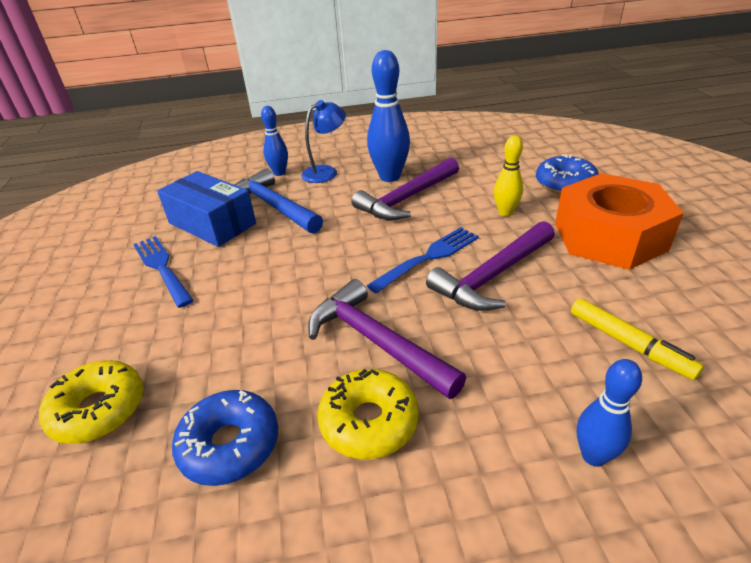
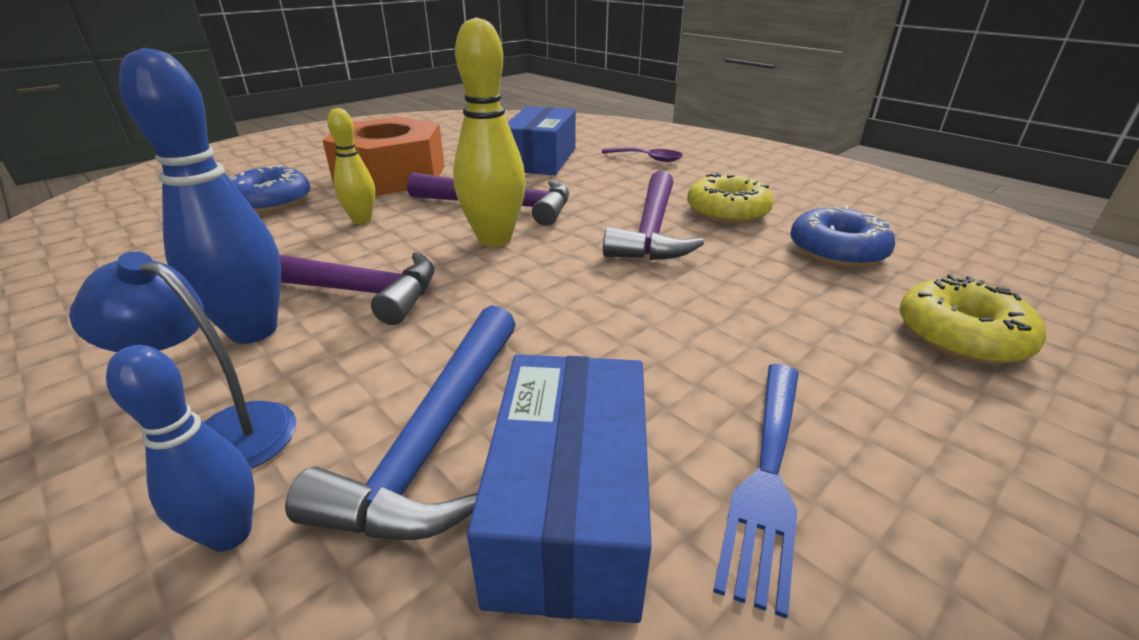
camera: 125 degrees left, 5 degrees down
blue fork [366,227,479,293] -> yellow bowling pin [453,17,526,247]
yellow marker [571,298,704,380] -> blue box [508,106,576,175]
blue bowling pin [577,359,642,466] -> purple spoon [602,147,683,162]

